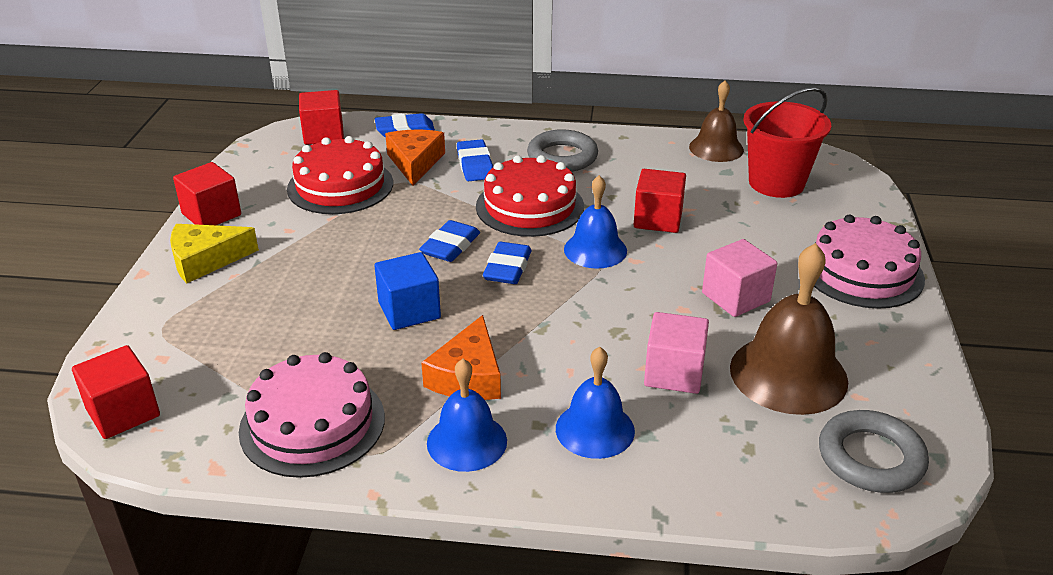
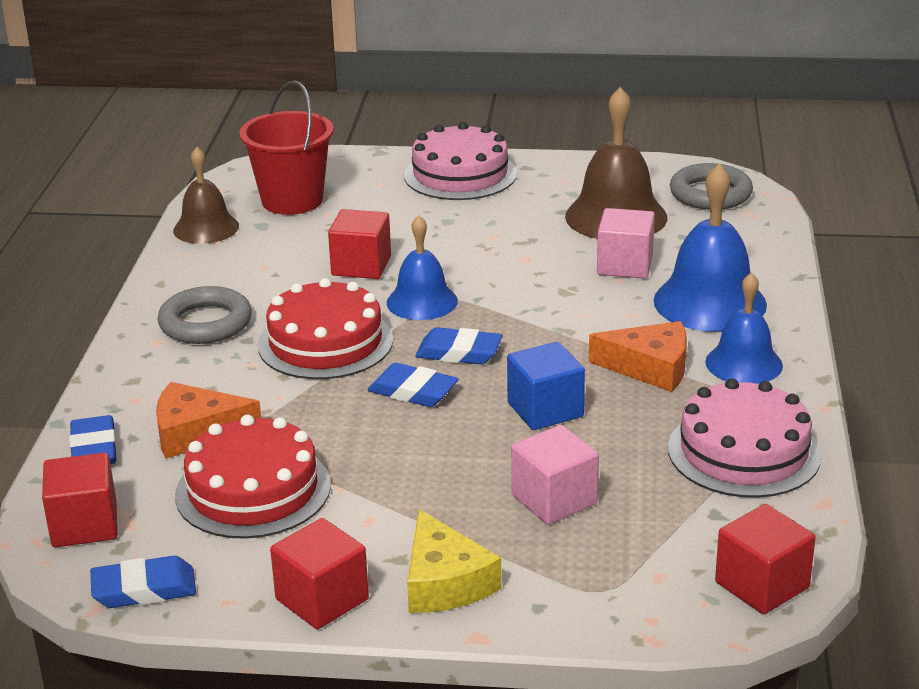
camera: 90 degrees left, 5 degrees down
blue eraser [457,139,493,181] -> blue eraser moved to [90,556,196,608]
blue bell [556,347,635,459] -> blue bell [654,163,767,331], size x1.56
pink cube [702,239,777,317] -> pink cube moved to [511,425,599,525]

